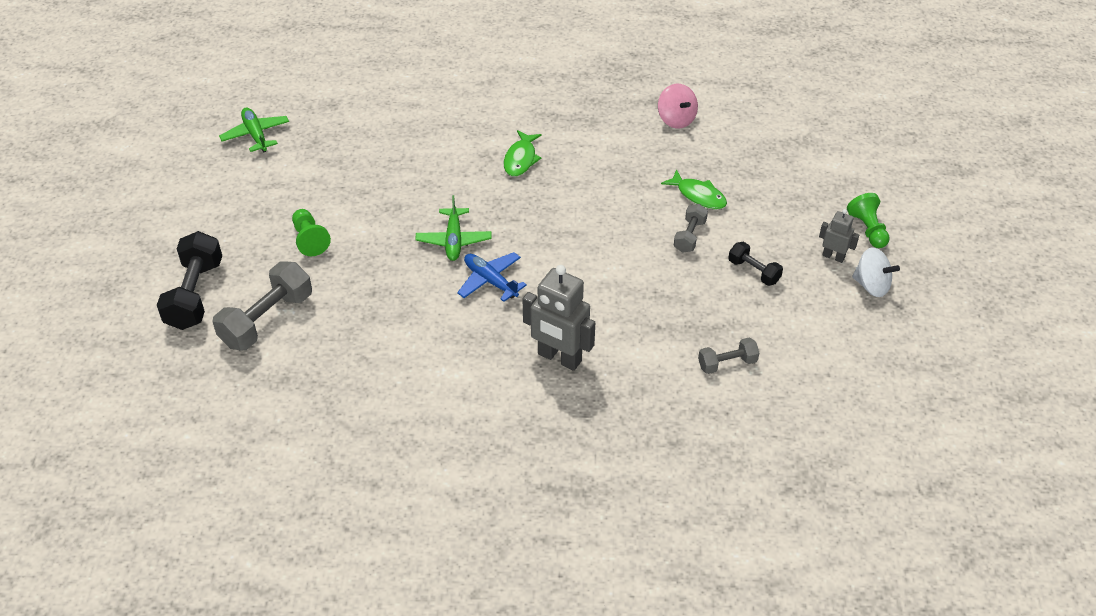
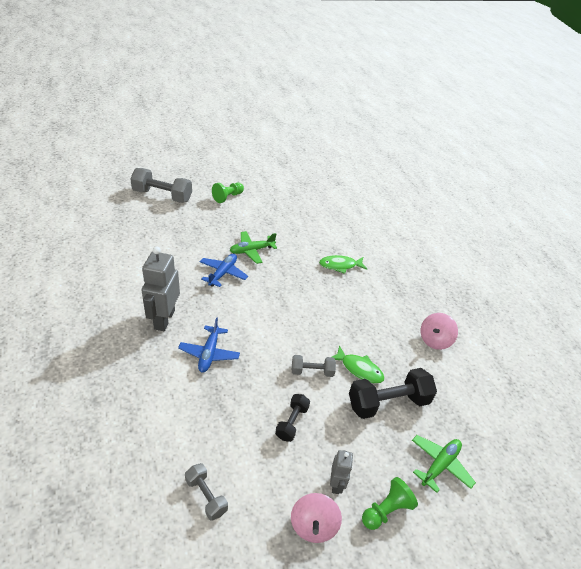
camera: 65 degrees right, 5 degrees down
black dumbbell [157,231,222,330] -> black dumbbell moved to [349,368,437,419]
green plane [219,107,289,153] -> green plane moved to [412,435,476,493]
green fish [661,169,727,210] -> green fish turned 75 degrees counterclockwise [332,345,385,384]
grey dumbbell [698,338,759,374] -> grey dumbbell moved to [185,463,228,521]
white spinning top [852,247,900,297] -> pink spinning top [291,493,342,543]
none -> blue plane [178,317,240,373]

